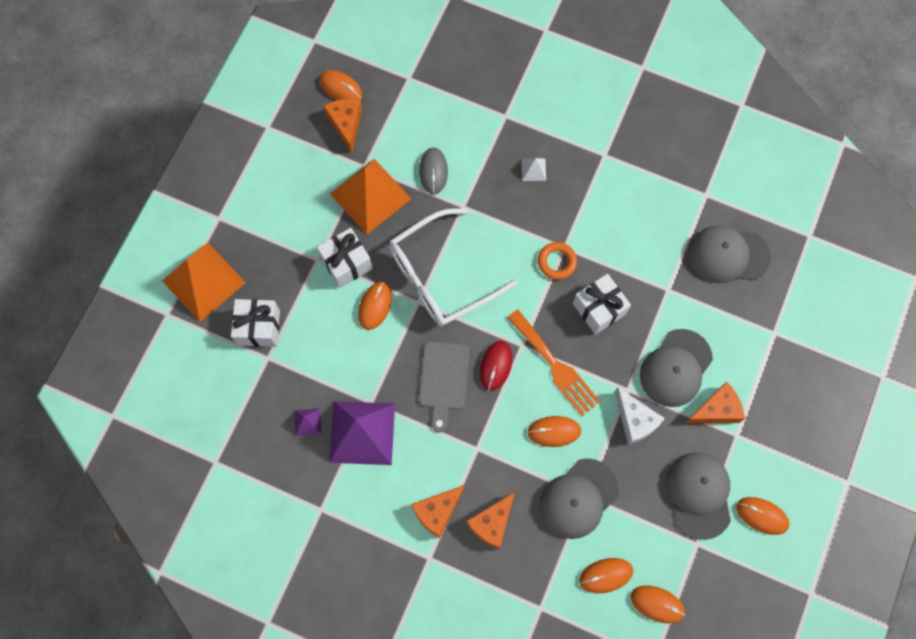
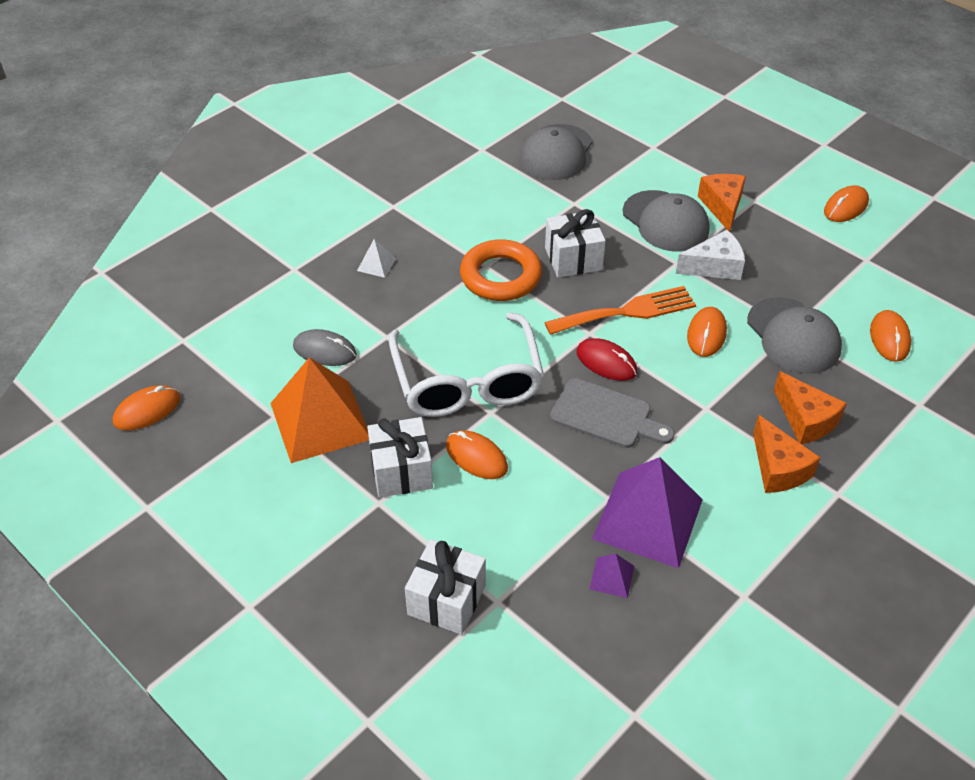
camera: 70 degrees left, 25 degrees down
orange pyramid [162,242,246,322] -> none
orange cheese [323,98,362,153] -> none
orange ring [538,242,577,280] -> orange ring [460,239,542,301], size x1.69
orange mouse [631,586,685,623] -> none
grey cap [666,453,731,540] -> none

